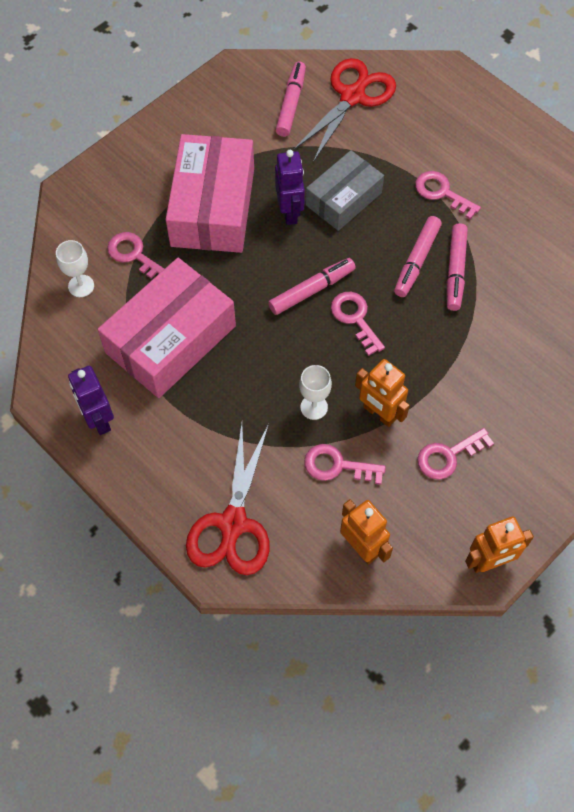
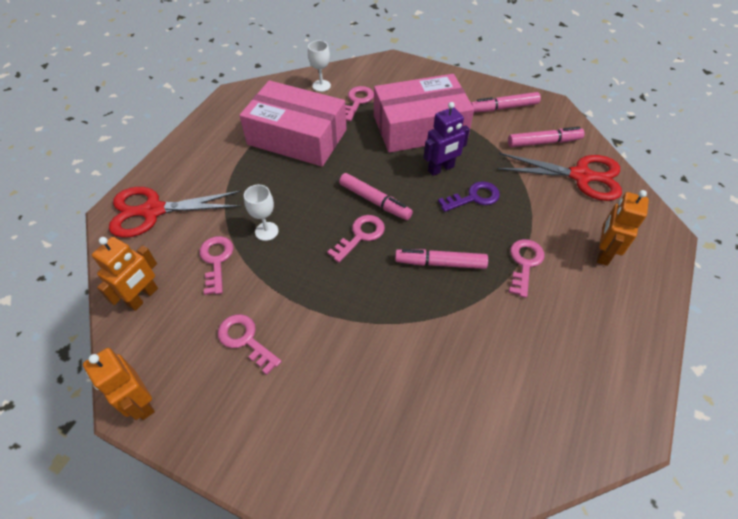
camera: 70 degrees right, 10 degrees down
purple robot [68,366,114,435] -> none
grey box [306,150,384,231] -> purple key [438,181,500,212]
orange robot [355,359,410,427] -> orange robot moved to [597,190,649,266]
pink marker [447,223,468,311] -> pink marker moved to [471,92,541,113]

